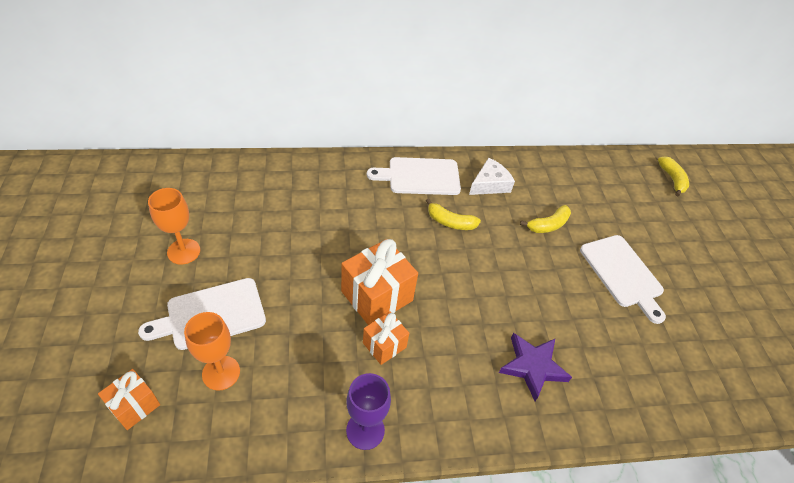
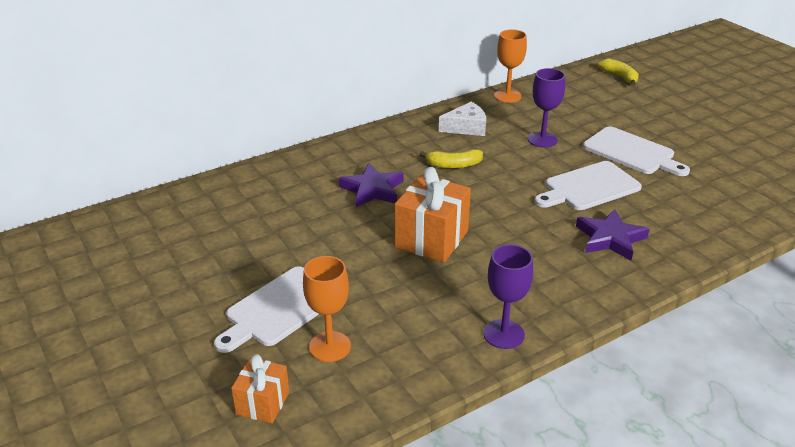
camera: 20 degrees left, 15 degrees down
orange goblet [148,188,200,264] -> orange goblet moved to [494,29,527,103]
orange gift [363,311,409,365] -> none
white cutting board [367,157,461,195] -> white cutting board moved to [535,161,642,210]
white cheese [469,158,515,195] -> white cheese turned 45 degrees clockwise [439,102,486,136]
yellow banana [520,205,571,233] -> purple goblet [528,68,565,148]
none -> purple star [339,163,403,207]

